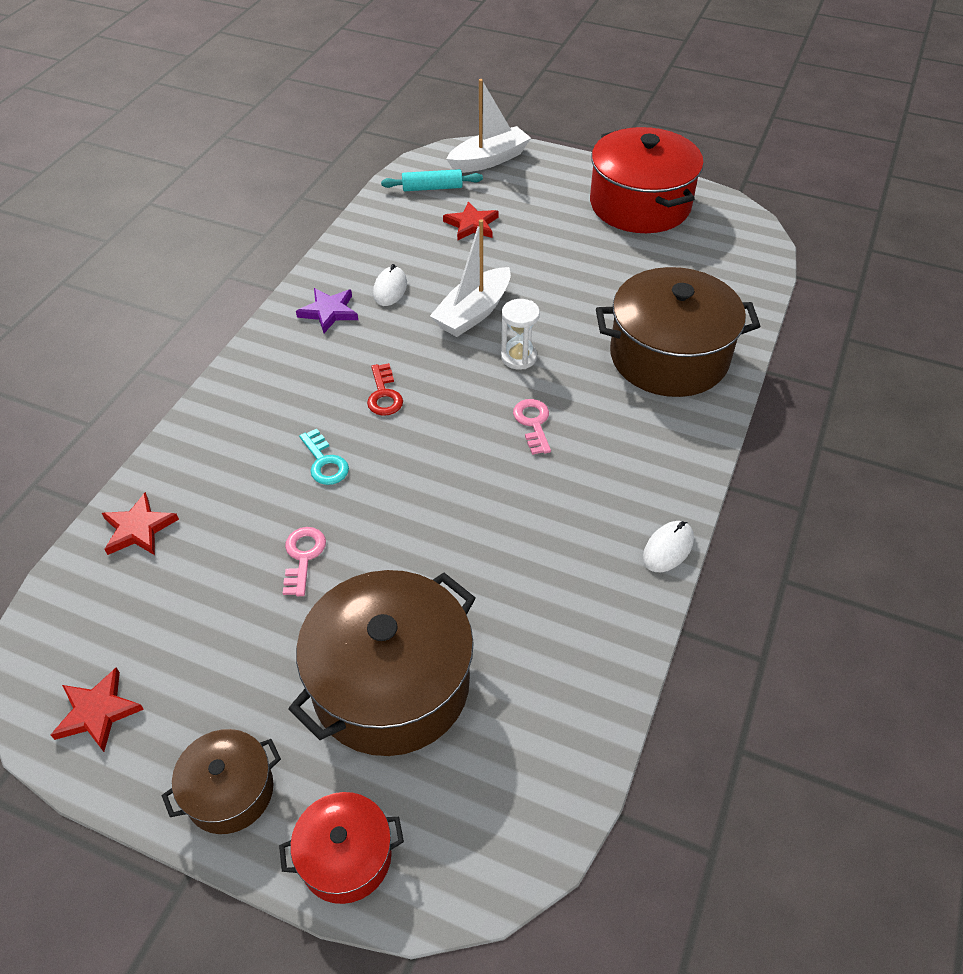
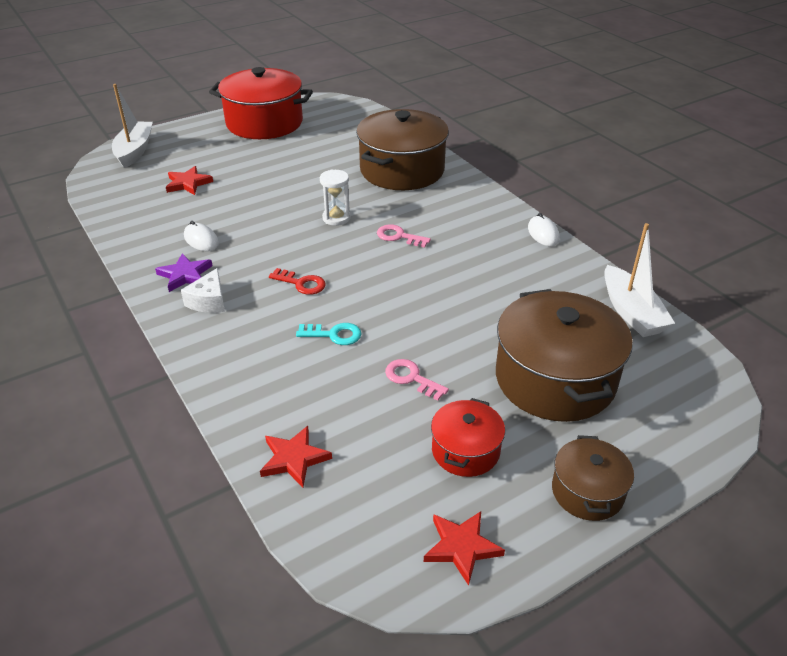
camera: 55 degrees left, 10 degrees down
red pot [279,792,404,904] -> red pot moved to [431,398,505,477]
turquoise rolling pin [381,169,483,191] -> none
white boat [430,219,511,337] -> white boat moved to [604,223,675,337]
none -> white cheese [181,268,225,313]

